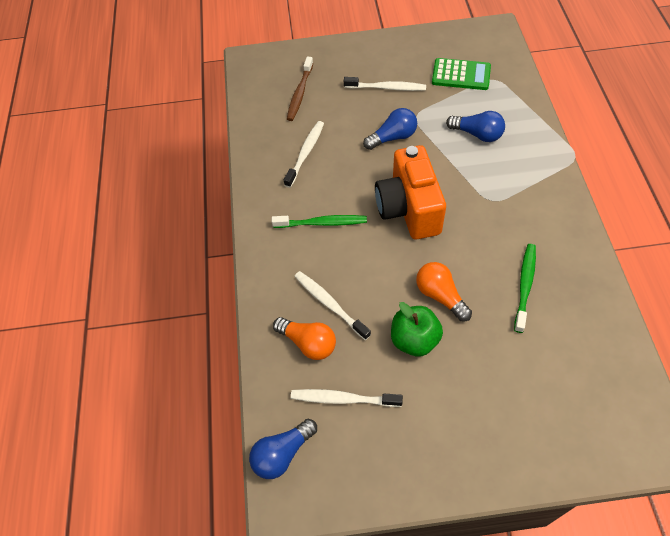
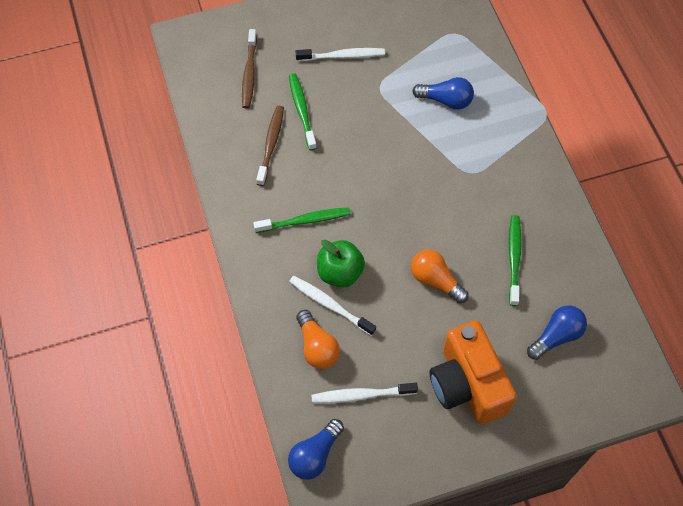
camera: 15 degrees left, 5 degrees up
orange light bulb [273,317,336,360] -> orange light bulb turned 45 degrees clockwise [296,310,340,369]
white toothbrush [284,121,324,188] -> brown toothbrush [256,106,284,186]
blue light bulb [363,108,417,150] -> blue light bulb moved to [527,305,587,360]
orange camera [375,145,446,239] -> orange camera moved to [430,320,517,425]
green apple [391,302,443,356] -> green apple moved to [317,240,365,287]
green calculator [432,58,491,90] -> none
none -> green toothbrush [289,73,317,150]

